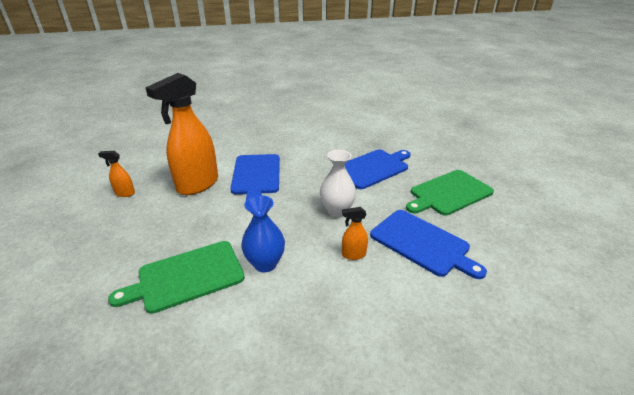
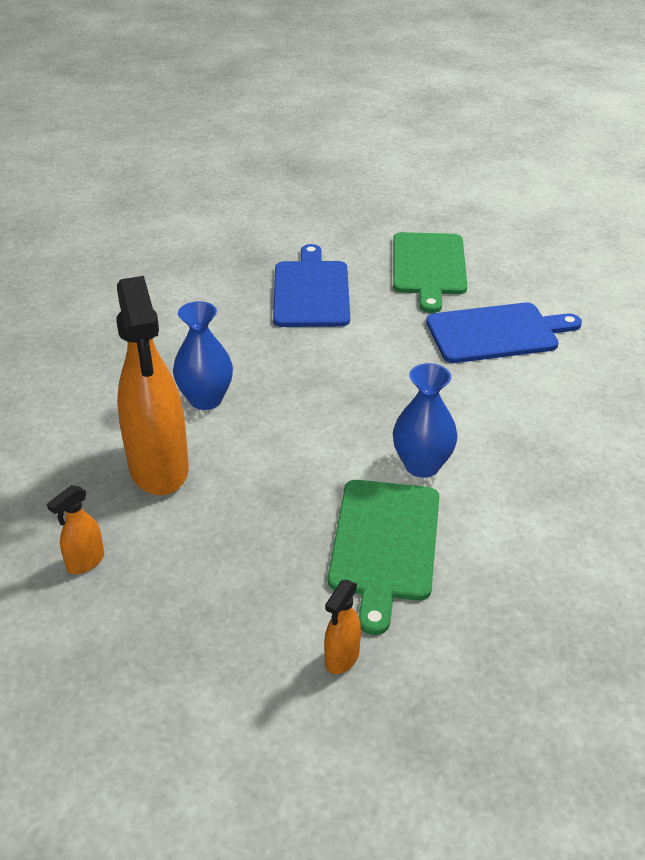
camera: 55 degrees left, 5 degrees up
blue cutting board [230,154,280,200] -> blue vase [173,301,233,410]
white vase [320,150,356,217] -> none
orange spray bottle [342,207,368,260] -> orange spray bottle moved to [324,580,361,674]

